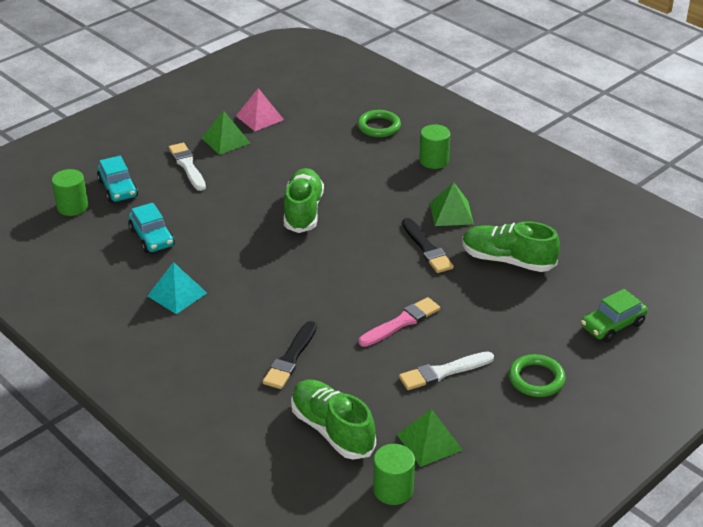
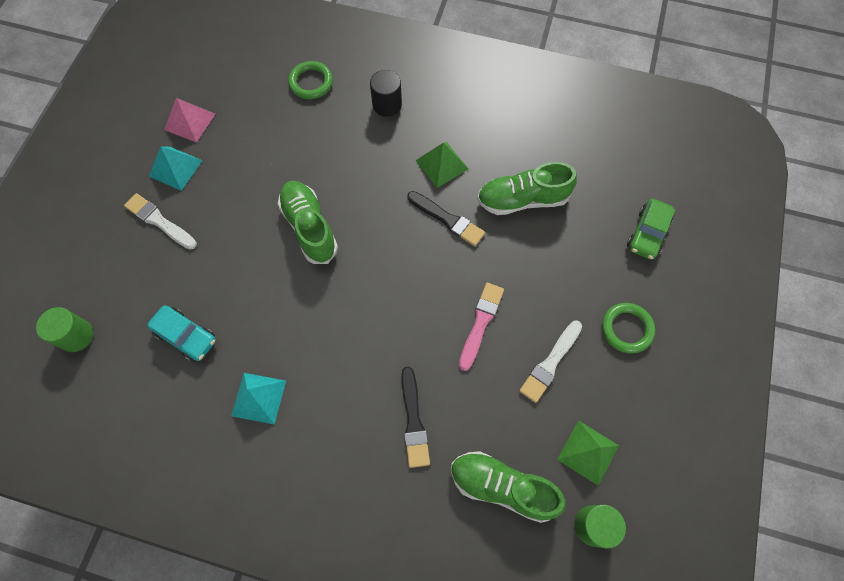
camera: 30 degrees left, 30 degrees up
turquoise car [97,156,138,202] -> none
green pyramid [202,110,250,155] -> turquoise pyramid [149,146,203,191]
green cylinder [419,125,450,169] -> black cylinder [370,70,402,117]

